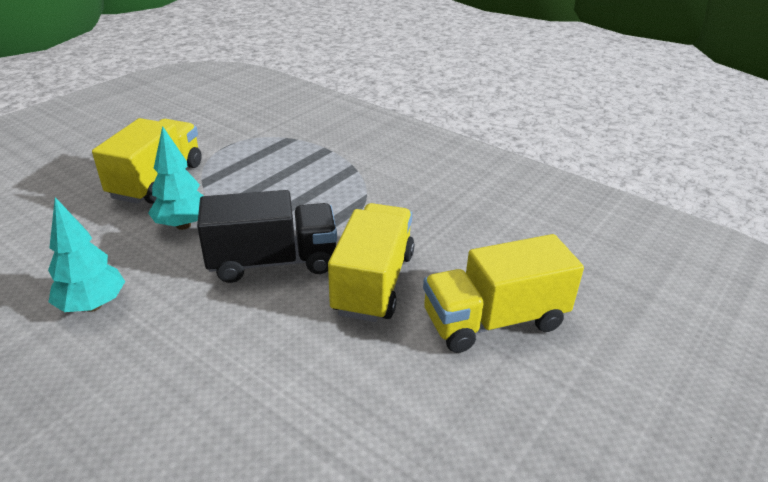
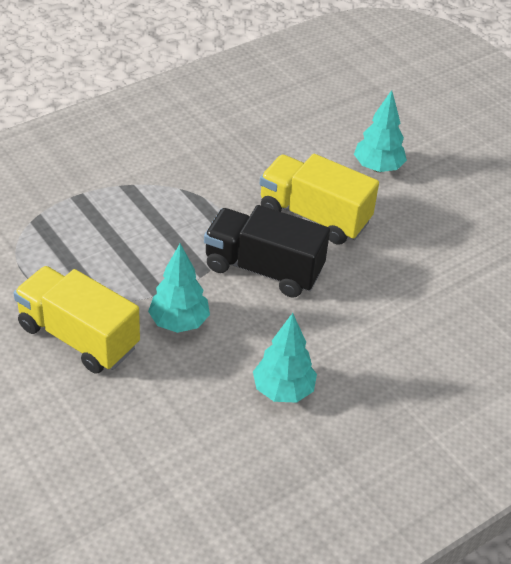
camera: 75 degrees left, 10 degrees up
black truck [197,190,337,283] -> black truck turned 75 degrees counterclockwise [204,205,330,298]
yellow truck [423,234,584,353] -> turquoise tree [354,90,407,172]

